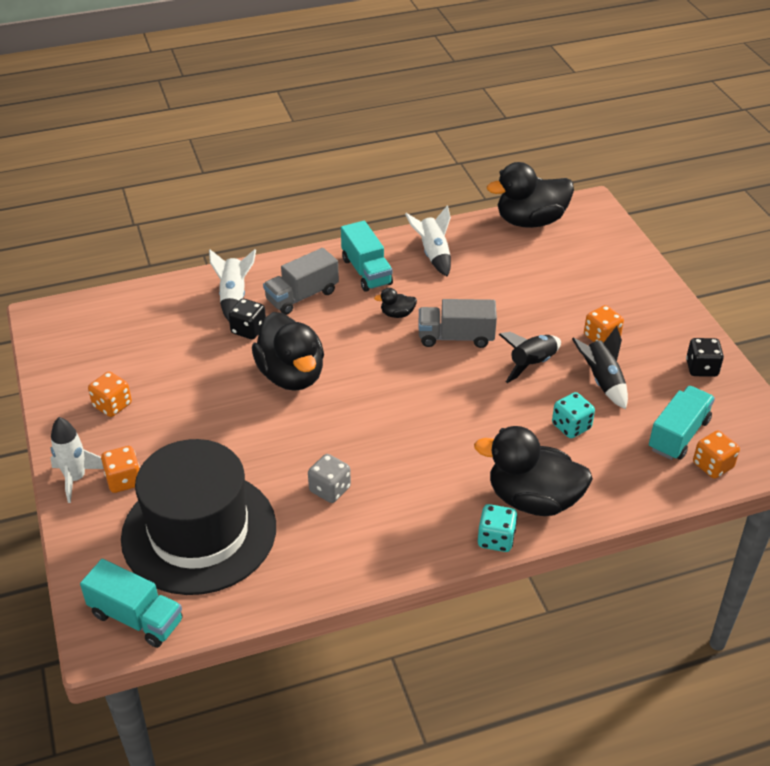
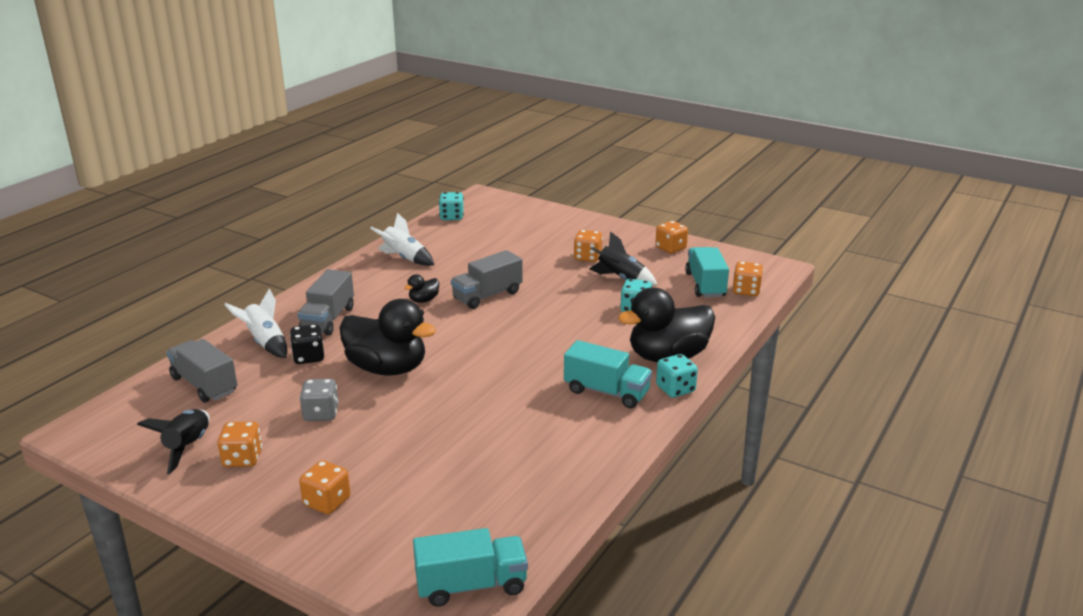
camera: 40 degrees left, 15 degrees down
white rocket [50,417,104,503] -> none
black hat [121,439,276,595] -> none
grey dice [308,454,351,503] -> grey dice moved to [299,379,339,421]
turquoise truck [341,221,393,292] -> turquoise truck moved to [564,340,652,408]
black duck [487,162,574,228] -> turquoise dice [439,192,464,220]
black rocket [499,332,561,383] -> black rocket moved to [137,409,210,474]
black dice [686,338,724,377] -> orange dice [655,221,688,253]
none -> grey truck [166,339,237,403]

